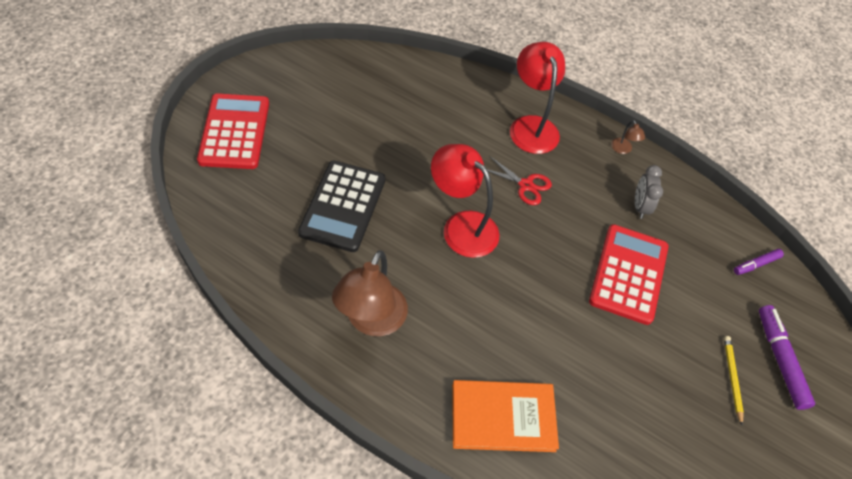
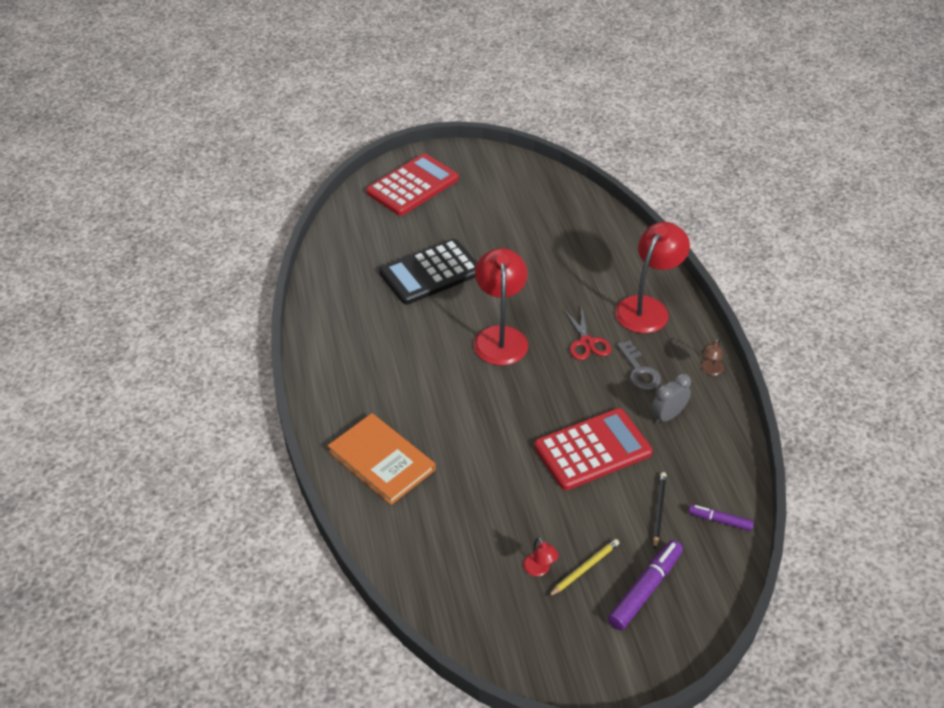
camera: 50 degrees right, 10 degrees down
brown lamp [332,250,408,336] -> none
none -> red lamp [523,537,559,576]
none -> grey key [617,341,661,390]
none -> black pencil [653,472,667,549]

